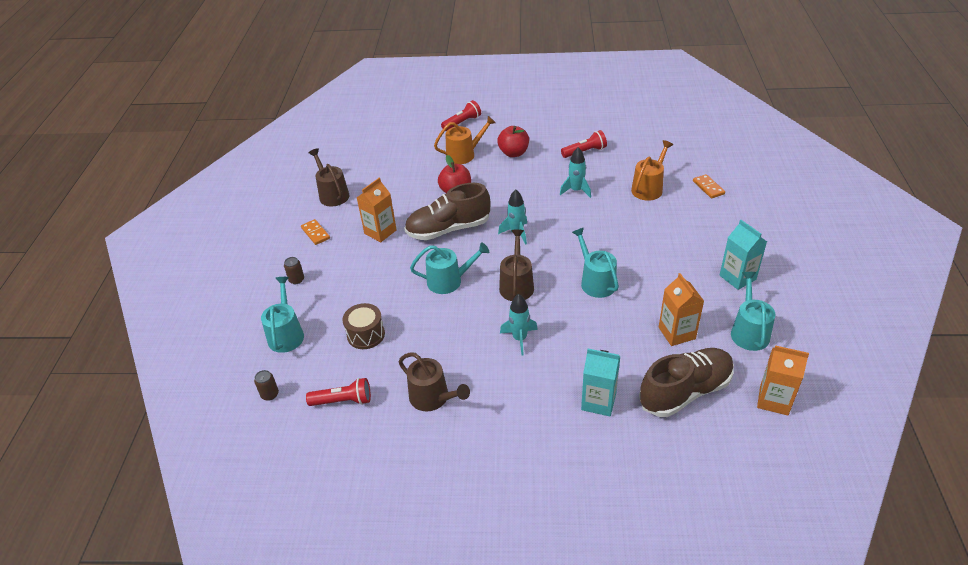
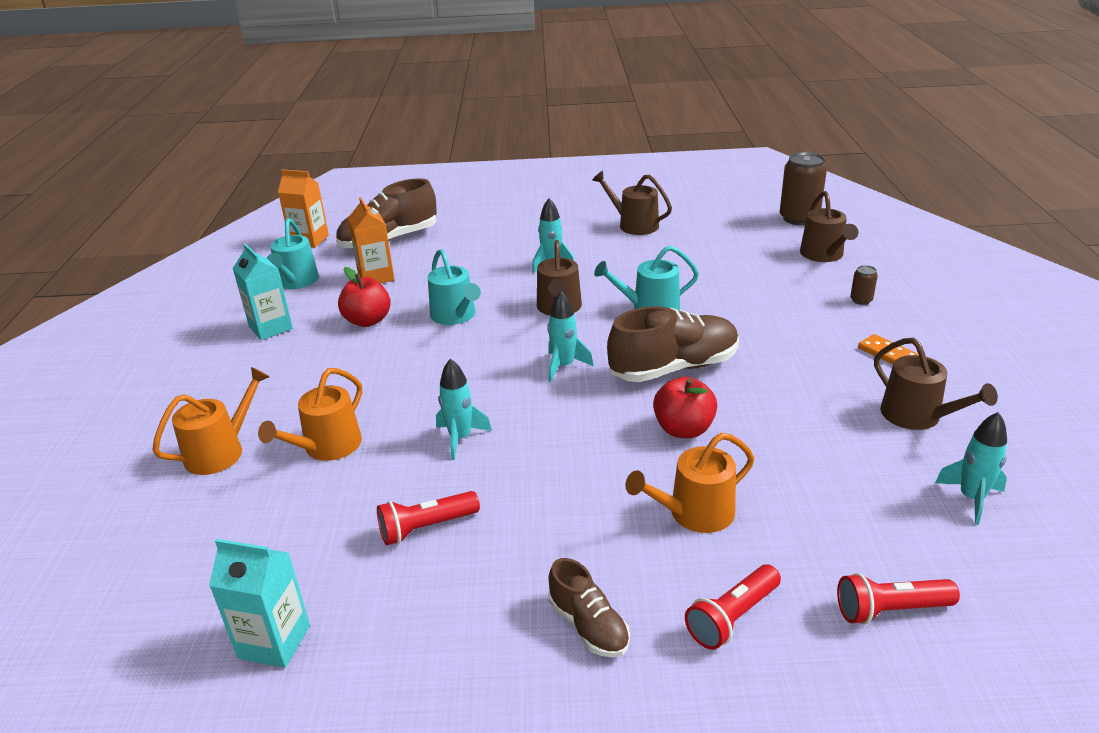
camera: 175 degrees right, 10 degrees down
brown can [254,370,279,401] -> brown can [780,152,827,225], size x2.15
turquoise watering can [261,277,304,353] -> brown watering can [800,191,858,262]
red flashlight [306,378,371,406] -> red flashlight moved to [837,573,960,625]
brown drum [342,303,385,349] -> none
orange carton [357,178,397,242] -> none
red apple [497,126,529,157] -> red apple moved to [338,267,391,327]
turquoise carton [581,349,620,416] -> turquoise carton moved to [209,539,310,668]
orange domino [693,174,725,198] -> orange watering can [152,367,270,475]
none -> brown shoe [549,558,630,658]
none -> turquoise rocket [935,412,1007,525]

